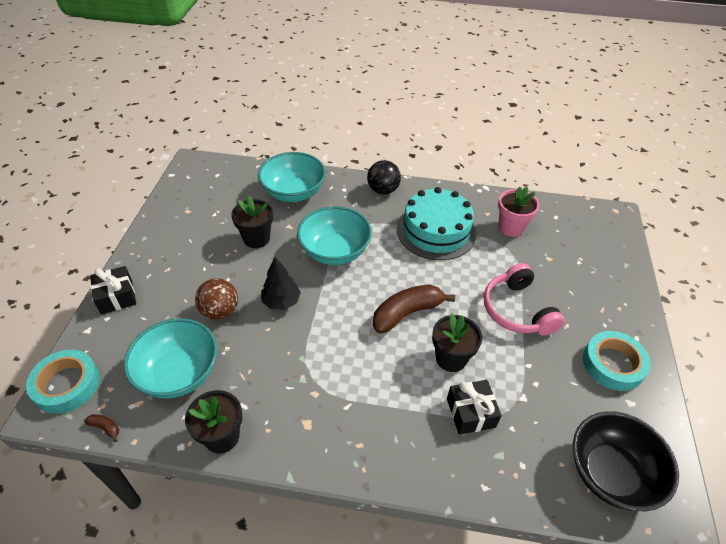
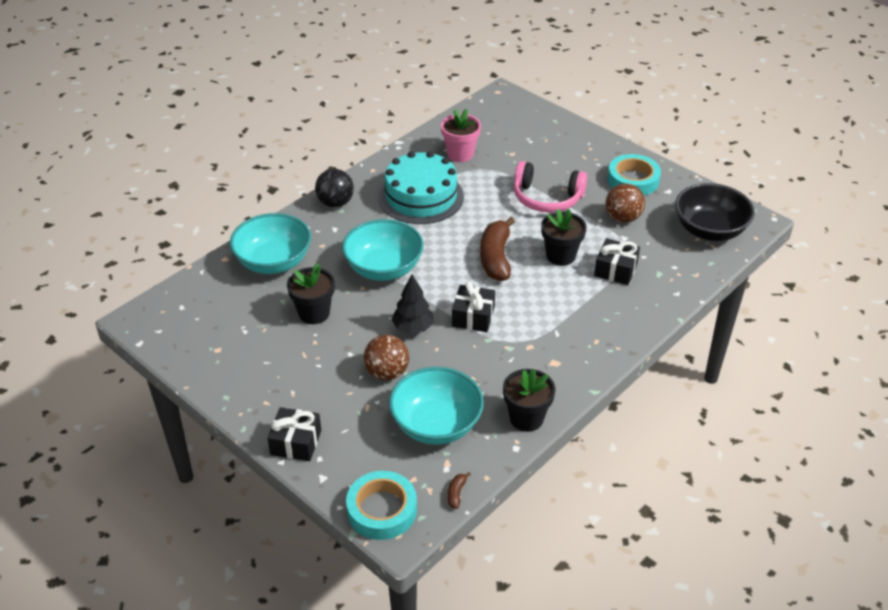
camera: 55 degrees left, 5 degrees down
brown banana [84,414,119,442] -> brown banana turned 45 degrees counterclockwise [448,472,471,509]
none -> black gift [452,281,495,332]
none -> brown ball [605,183,645,223]

